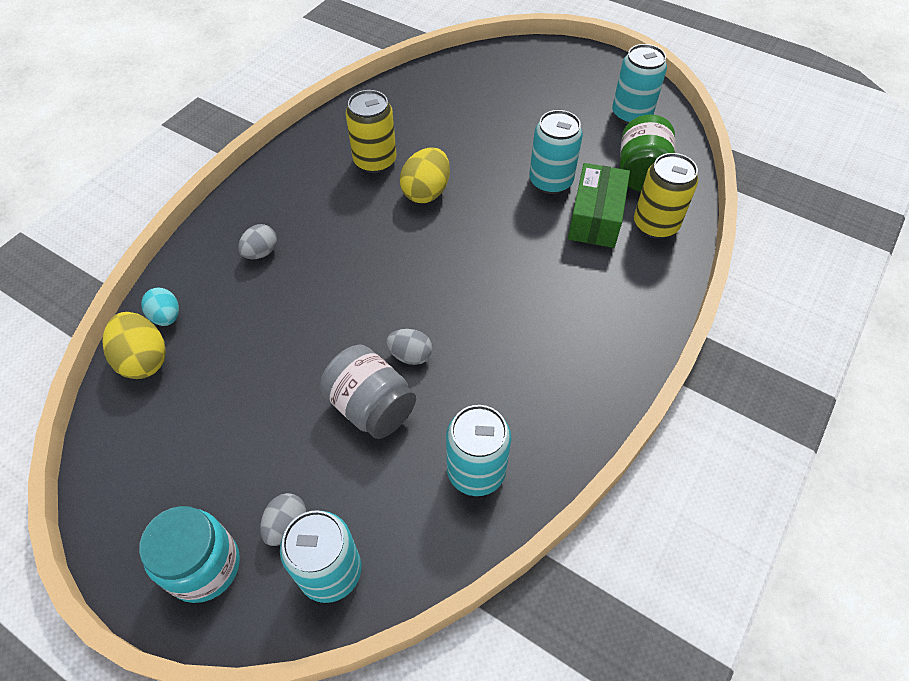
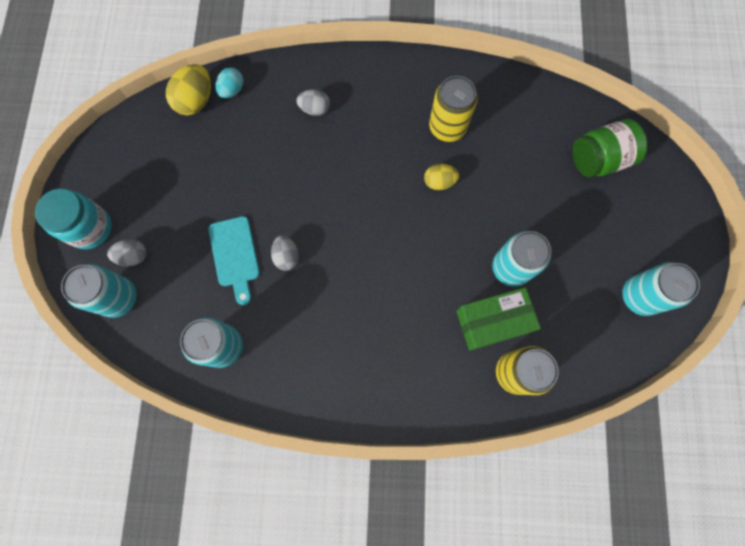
camera: 60 degrees right, 20 degrees up
grey jar [320,345,416,439] -> turquoise cutting board [209,216,260,305]
yellow egg [400,148,450,203] -> yellow egg [424,164,459,190], size x0.64
green jar [620,115,675,191] -> green jar moved to [573,119,648,177]

